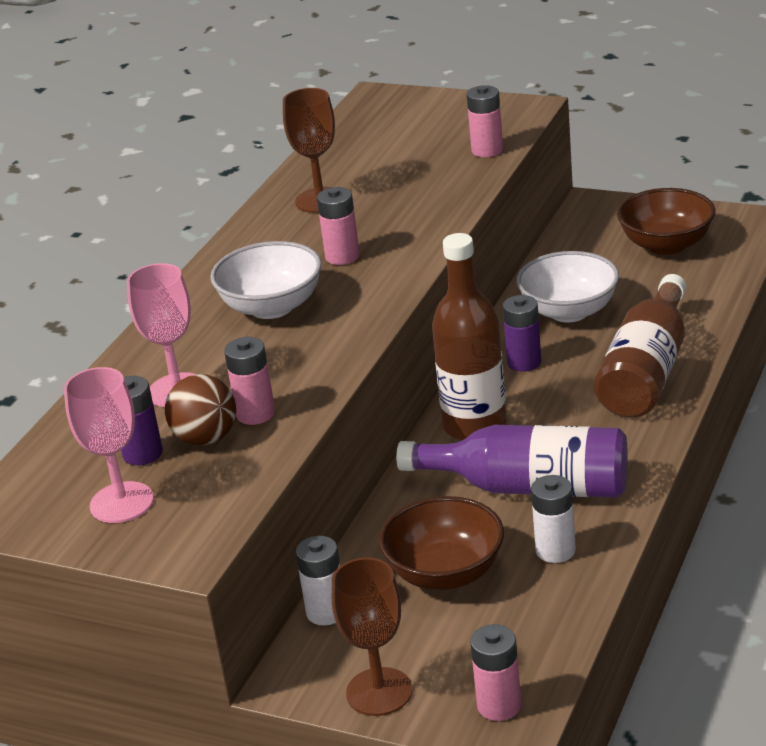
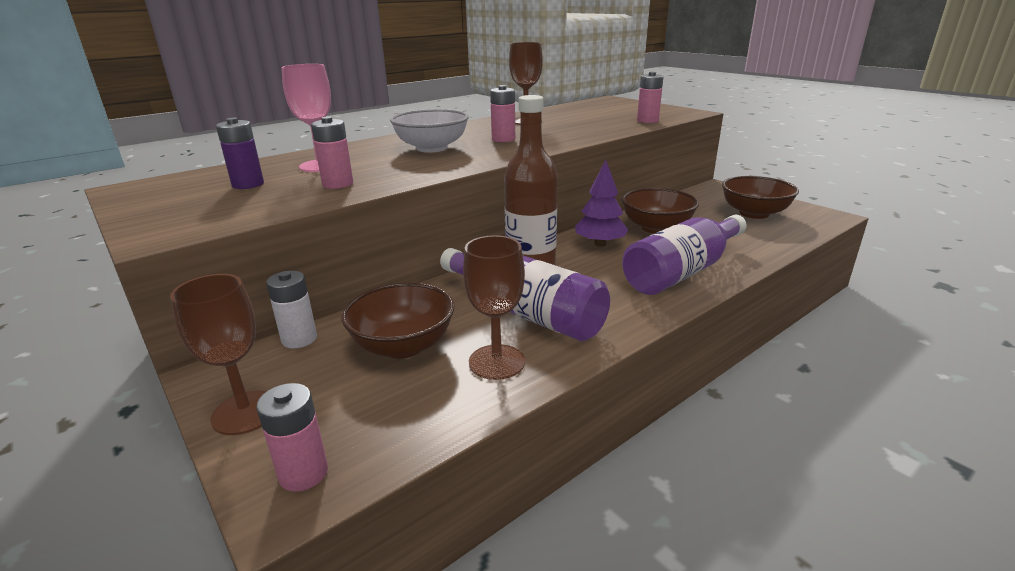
camera: 25 degrees right, 5 degrees down
pink goblet [64,367,154,523] -> none
brown ball [165,374,236,445] -> none
purple battery [503,295,542,372] -> purple tree [575,159,628,247]
white bowl [517,251,619,323] -> brown bowl [622,188,699,234]
white battery [531,475,576,563] -> brown goblet [463,235,525,380]
brown bottle [594,274,687,417] -> purple bottle [622,215,747,295]

